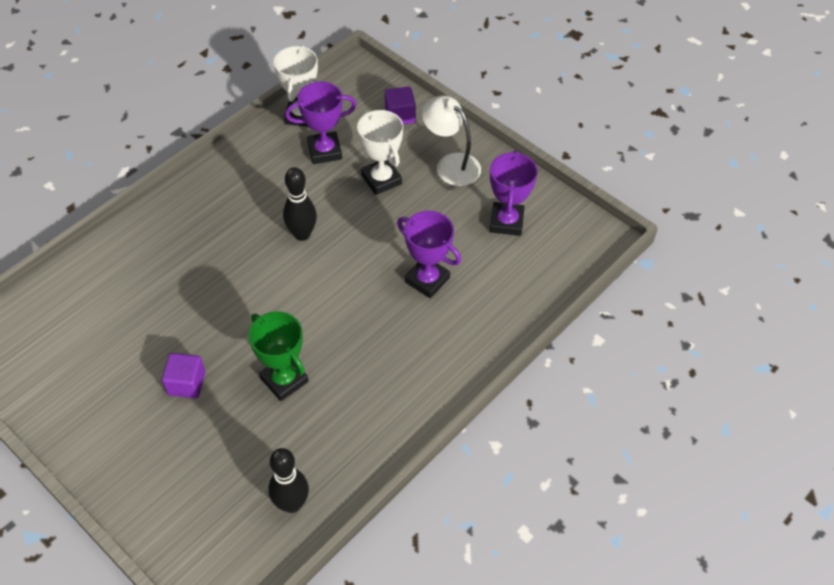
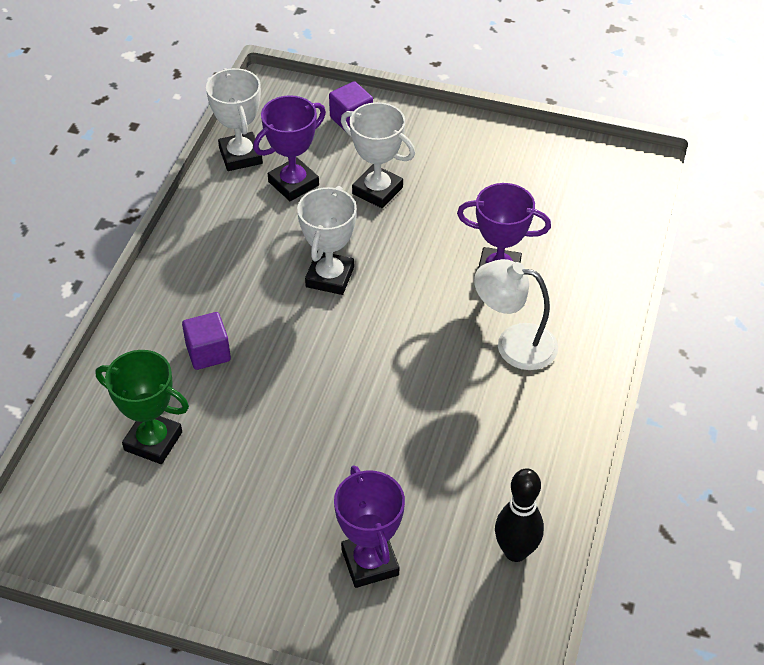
camera: 25 degrees left, 5 degrees down
purple cube [162,353,205,398] -> purple cube moved to [182,312,231,370]
green trophy [248,311,309,401] -> green trophy moved to [96,350,189,464]
black bowling pin [283,167,317,241] -> white trophy [297,186,357,295]
white lamp [422,95,481,186] -> white lamp moved to [474,259,558,370]
purple trophy [490,150,538,236] -> purple trophy moved to [334,465,405,588]

